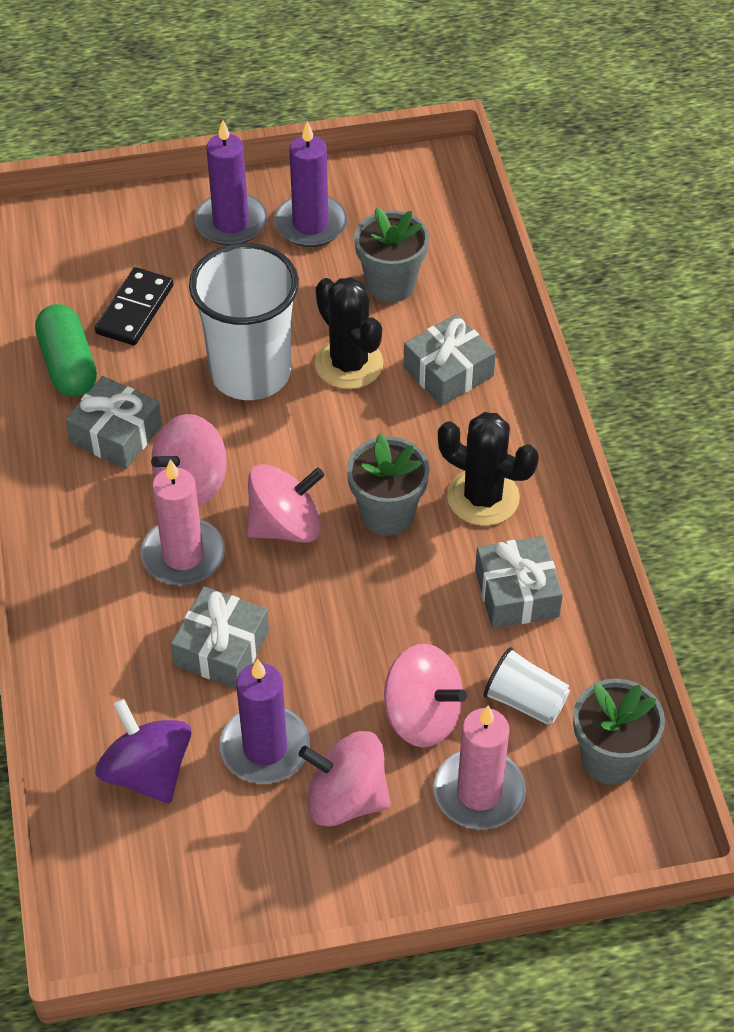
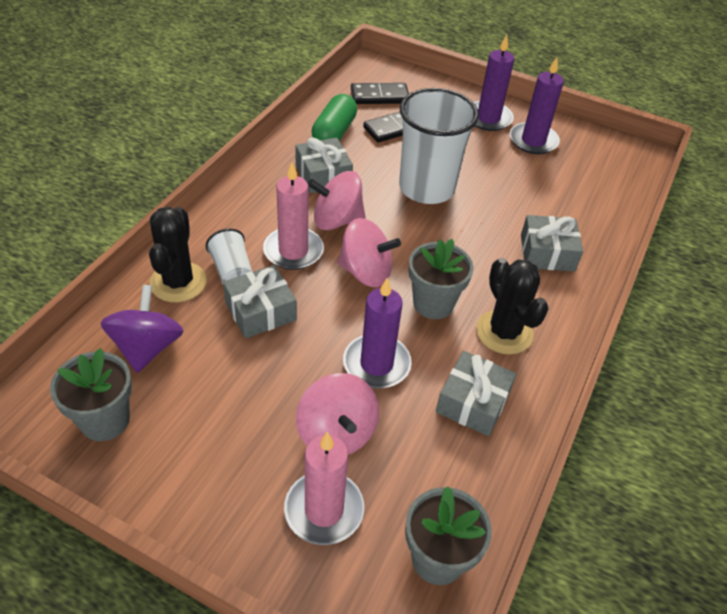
camera: 35 degrees right, 5 degrees down
purple candle [220,659,310,784] -> purple candle moved to [343,278,411,388]
pink spinning top [299,731,391,827] -> none
black cactus [315,277,383,389] -> black cactus moved to [149,207,207,302]
grey flower pot [354,207,429,303] -> grey flower pot moved to [50,348,132,441]
white cup [484,647,570,725] -> white cup moved to [206,229,252,284]
none -> black domino [351,83,409,104]

